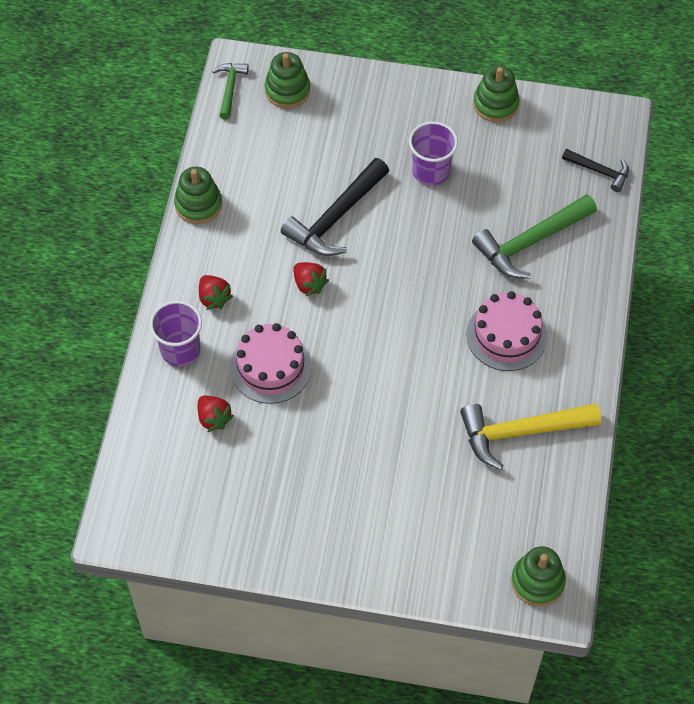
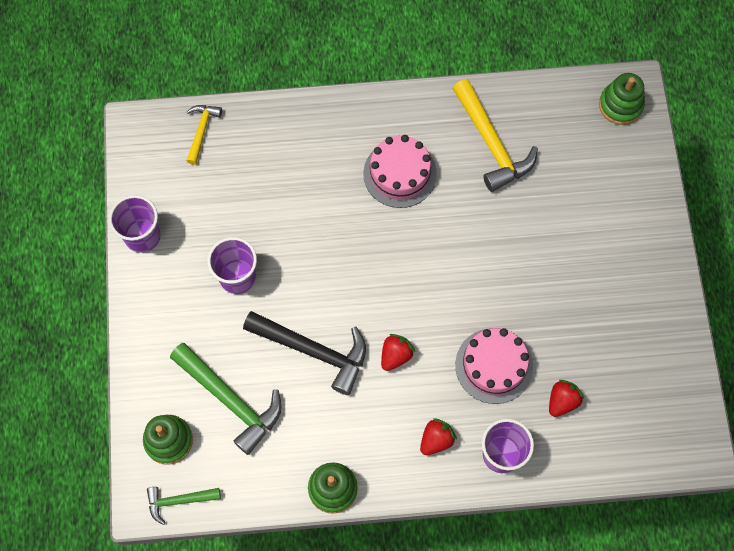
camera: 105 degrees left, 10 degrees up
green hammer [472,194,597,279] -> green hammer moved to [170,343,282,455]
green stacking toy [473,66,520,122] -> purple cup [109,195,161,253]
black hammer [562,149,629,192] -> yellow hammer [186,105,222,165]

